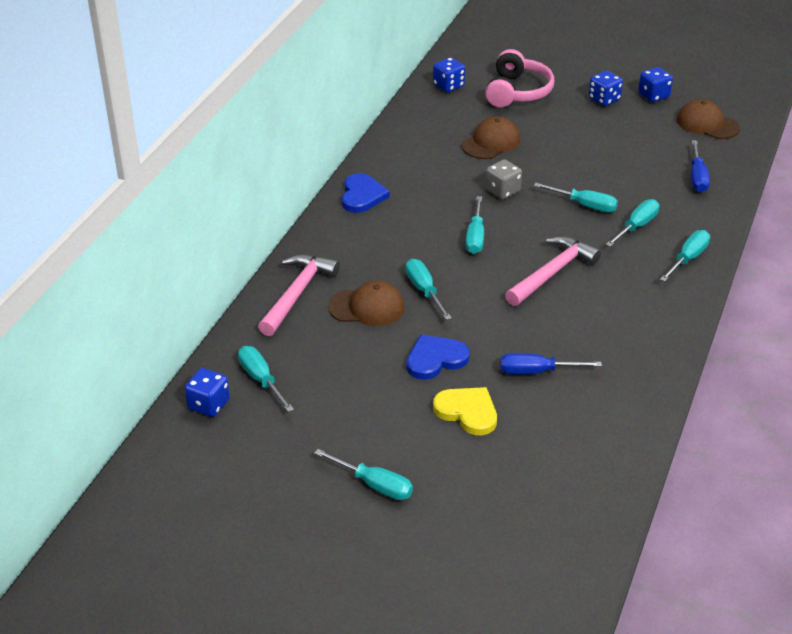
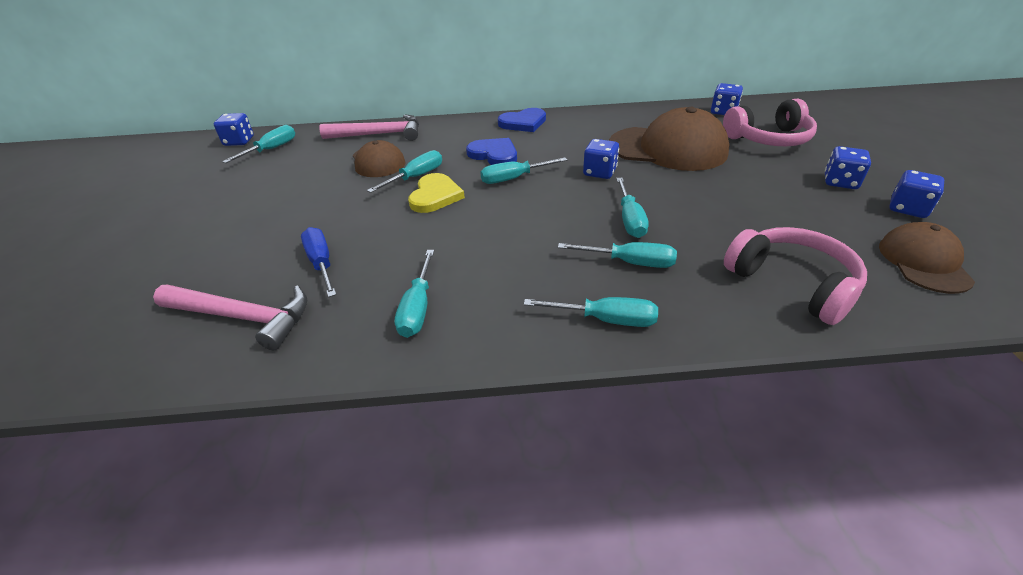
camera: 65 degrees right, 0 degrees up
turquoise screwdriver [314,449,413,500] -> turquoise screwdriver moved to [395,250,434,338]
blue heart [406,334,470,380] -> blue heart moved to [466,138,517,165]
yellow heart [433,387,497,435] -> yellow heart moved to [408,173,465,213]
brown cap [461,116,520,159] -> brown cap [609,107,730,171], size x1.72
grey dice [485,159,522,199] -> blue dice [583,139,619,179]
pink hammer [505,236,601,306] -> pink hammer moved to [153,285,307,351]
blue screwdriver [691,140,710,192] -> pink headphones [724,227,867,325]

